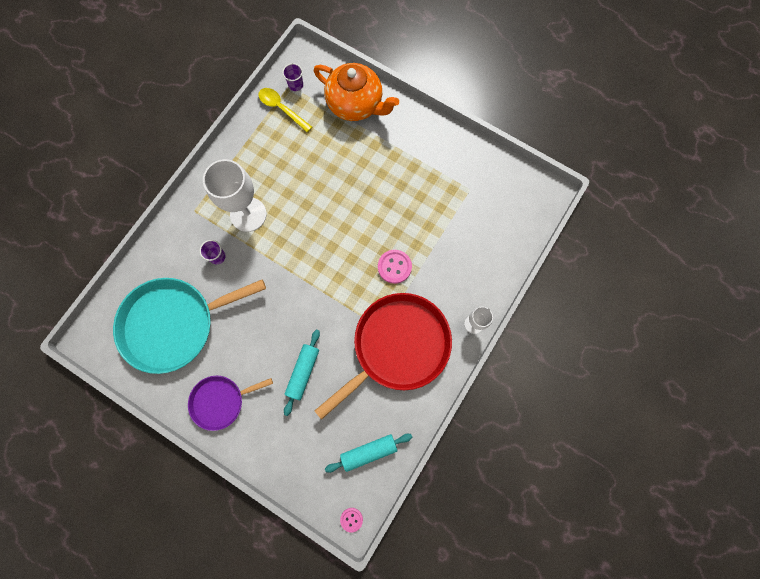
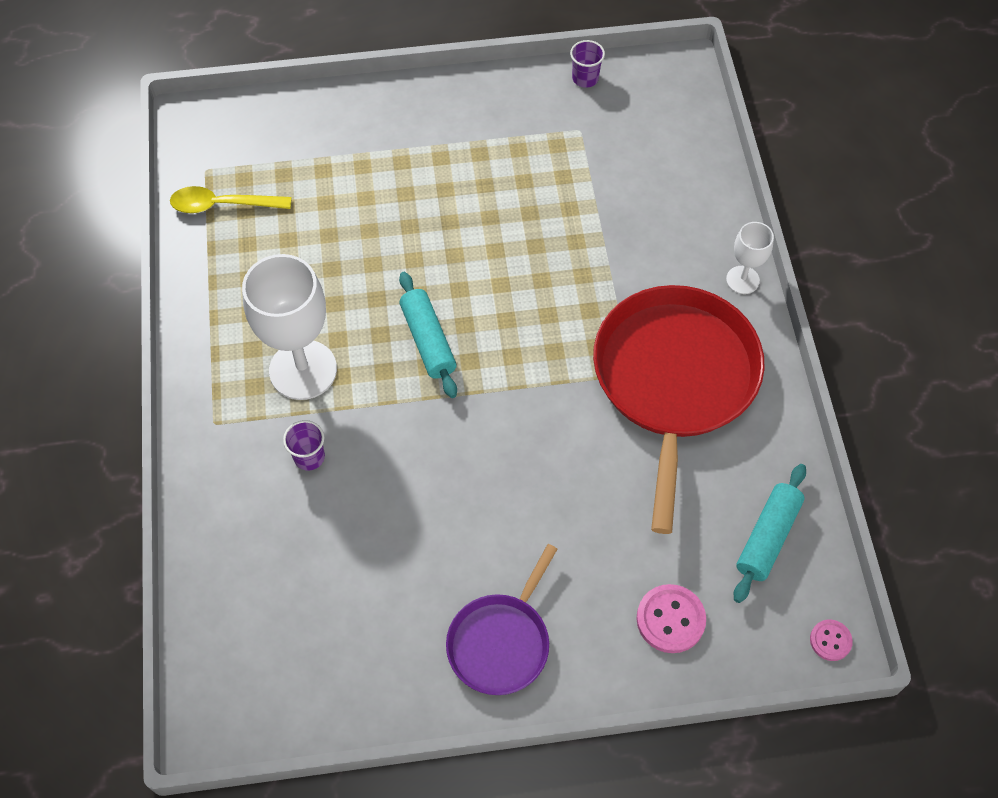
camera: 40 degrees left, 15 degrees down
turquoise pan [113,278,266,374] -> none
purple cup [282,63,303,91] -> purple cup moved to [570,40,605,88]
turquoise rolling pin [284,330,320,416] -> turquoise rolling pin moved to [399,272,457,398]
orange teapot [314,63,399,121] -> none
pink button [378,250,412,284] -> pink button moved to [636,584,706,653]

